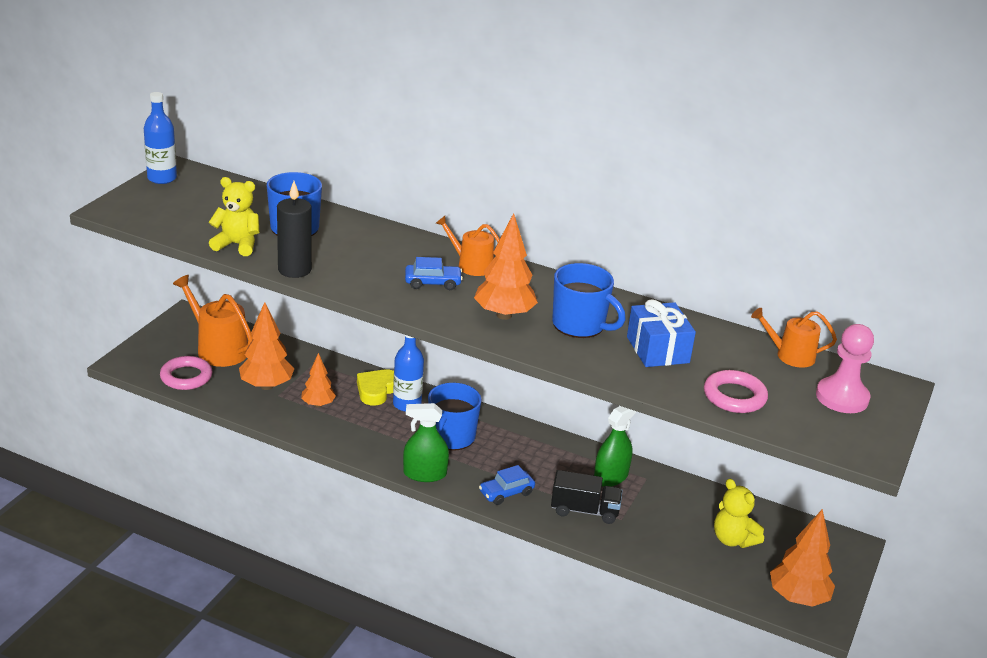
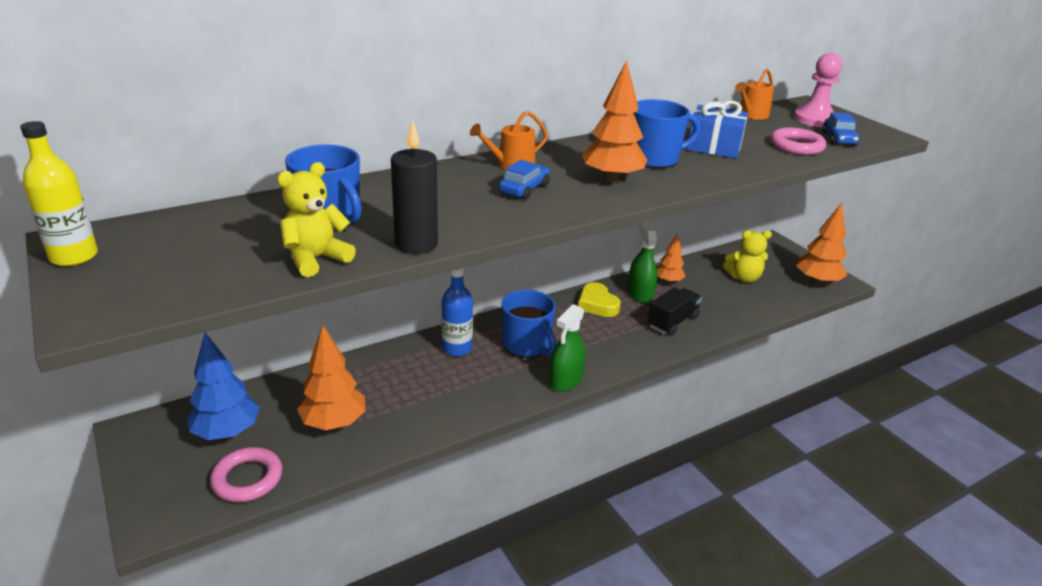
camera: 55 degrees left, 0 degrees up
blue bottle [144,92,177,184] -> yellow bottle [20,121,98,266]
orange watering can [173,275,253,367] -> blue tree [187,333,260,440]
orange tree [301,353,336,407] -> orange tree moved to [657,232,686,284]
yellow heart [357,369,394,406] -> yellow heart moved to [578,282,621,317]
blue car [479,465,535,505] -> blue car moved to [822,112,859,146]

